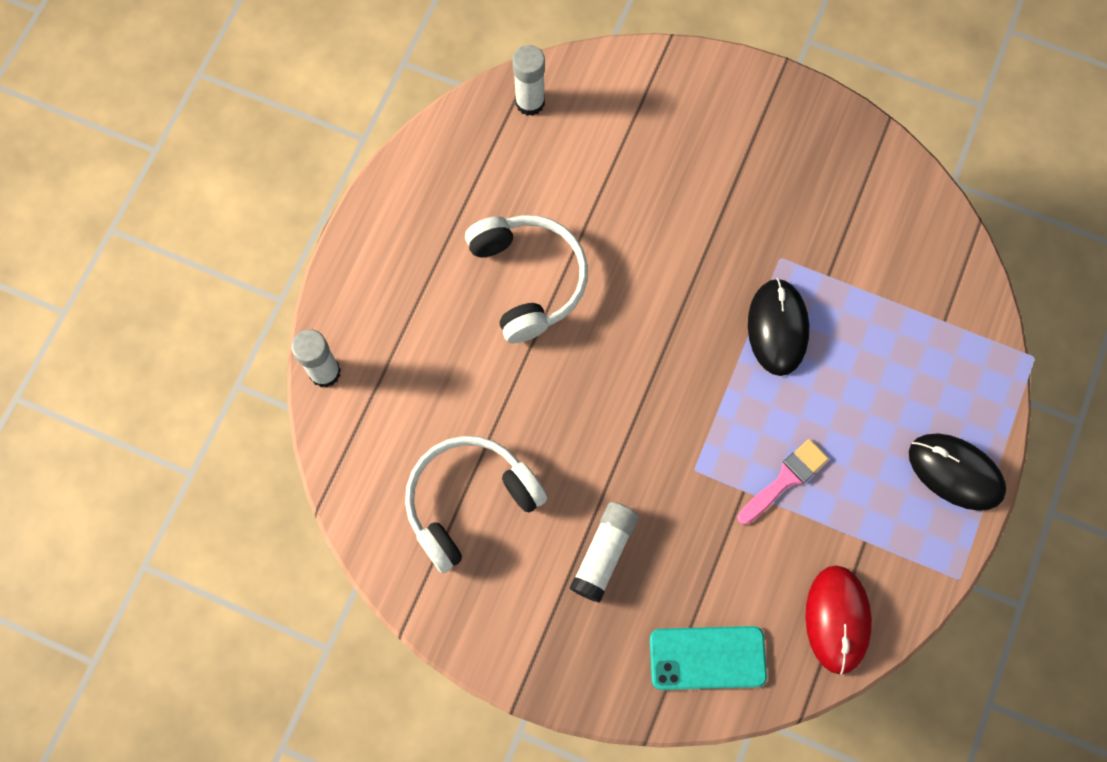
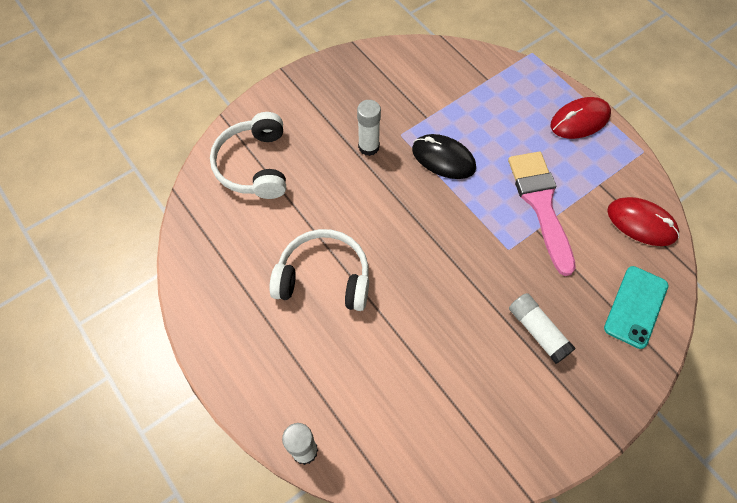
camera: 60 degrees left, 10 degrees down
white headphones [405,436,547,573] -> white headphones moved to [210,112,286,199]
white glue stick [512,45,545,116] -> white glue stick moved to [357,100,381,156]
pink brush [737,439,829,525] -> pink brush [508,152,576,276], size x1.80
black mouse [909,434,1006,511] -> red mouse [551,97,611,139]

